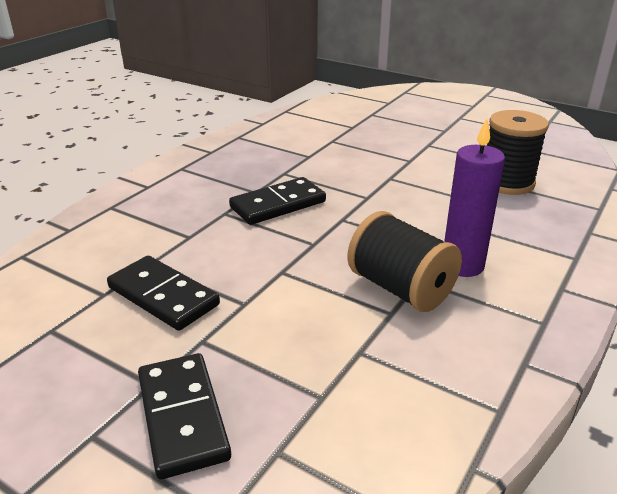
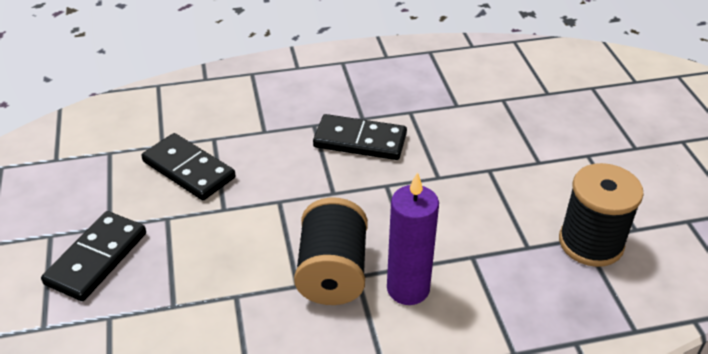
camera: 45 degrees right, 10 degrees up
black domino [107,256,220,331] -> black domino turned 45 degrees counterclockwise [141,133,236,200]

